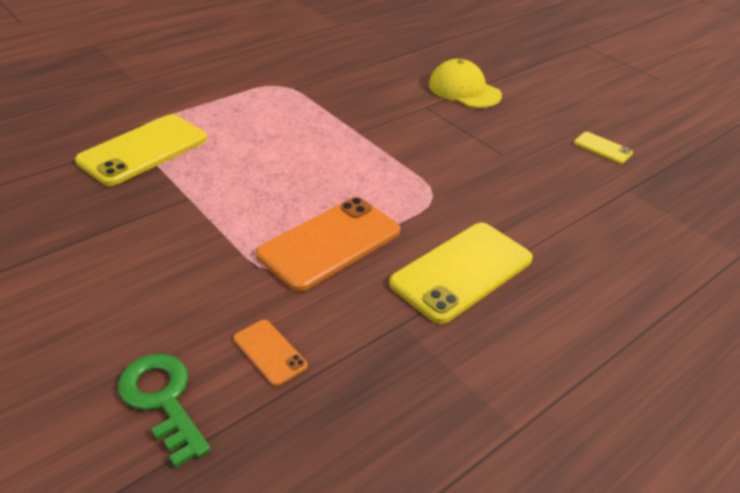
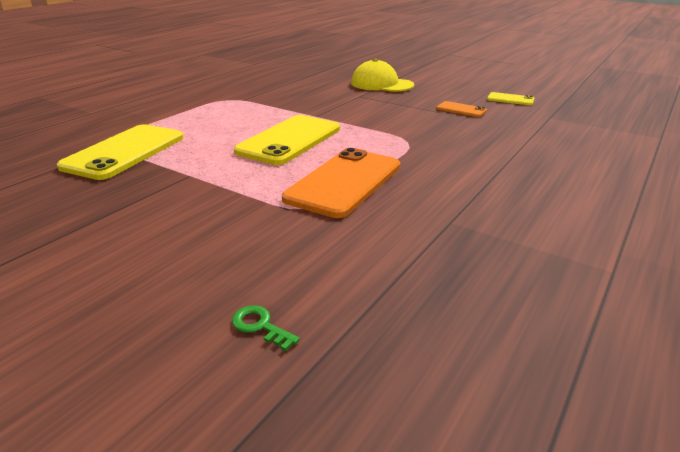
camera: 15 degrees left, 10 degrees down
green key [118,354,211,468] -> green key [232,305,300,351], size x0.49
orange phone [233,320,307,386] -> orange phone moved to [436,101,487,117]
yellow phone [389,223,533,324] -> yellow phone moved to [234,115,340,165]

